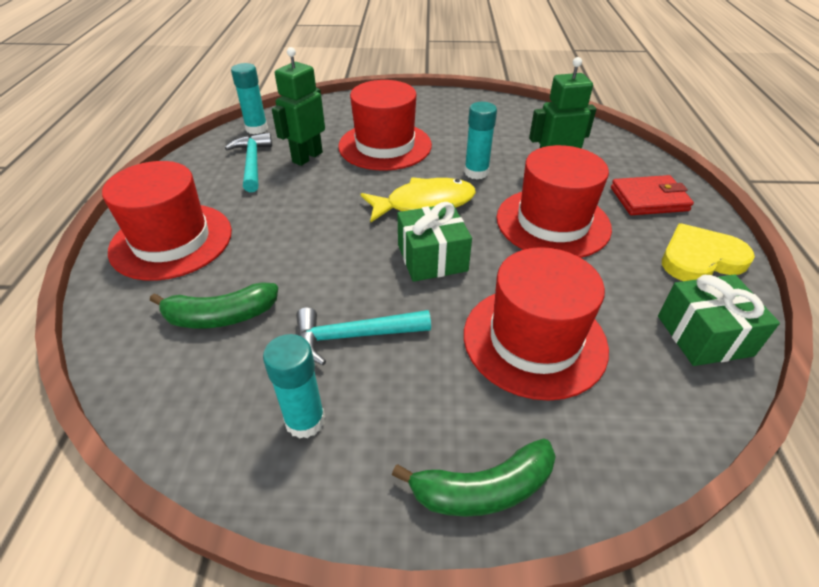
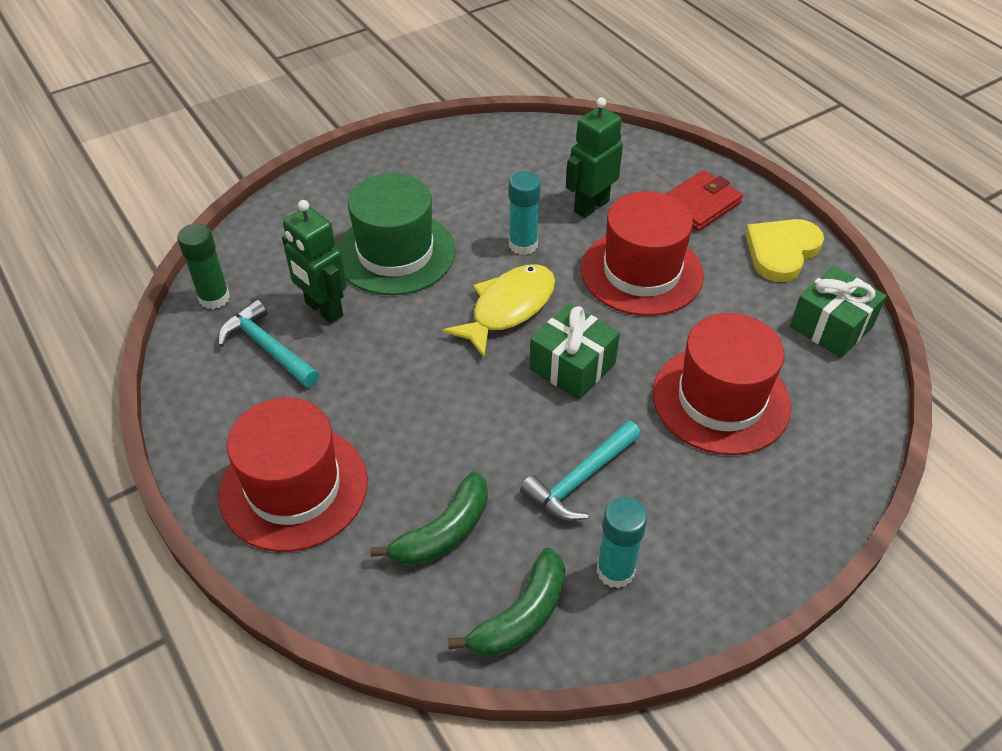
camera: 35 degrees left, 5 degrees up
turquoise glue stick [231,63,268,134] -> green glue stick [177,224,230,309]
green robot [272,47,325,166] -> green robot turned 45 degrees counterclockwise [282,200,347,324]
red hat [338,80,432,171] -> green hat [337,173,456,295]
green banana [392,438,556,517] -> green banana moved to [448,548,565,657]

